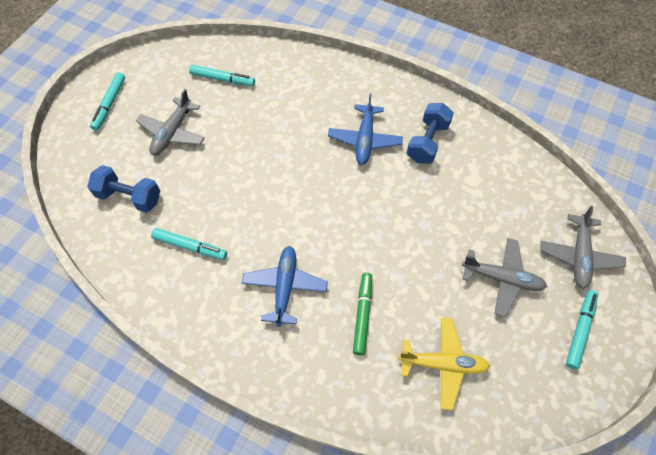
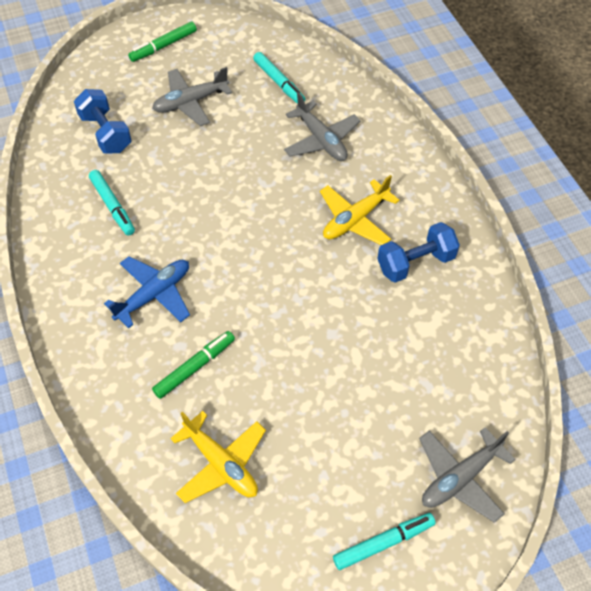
camera: 40 degrees right, 5 degrees down
turquoise marker [90,72,125,131] -> green marker [128,22,197,62]
blue plane [328,94,403,165] -> yellow plane [320,175,400,245]
grey plane [462,238,547,317] -> grey plane moved to [284,92,361,161]

